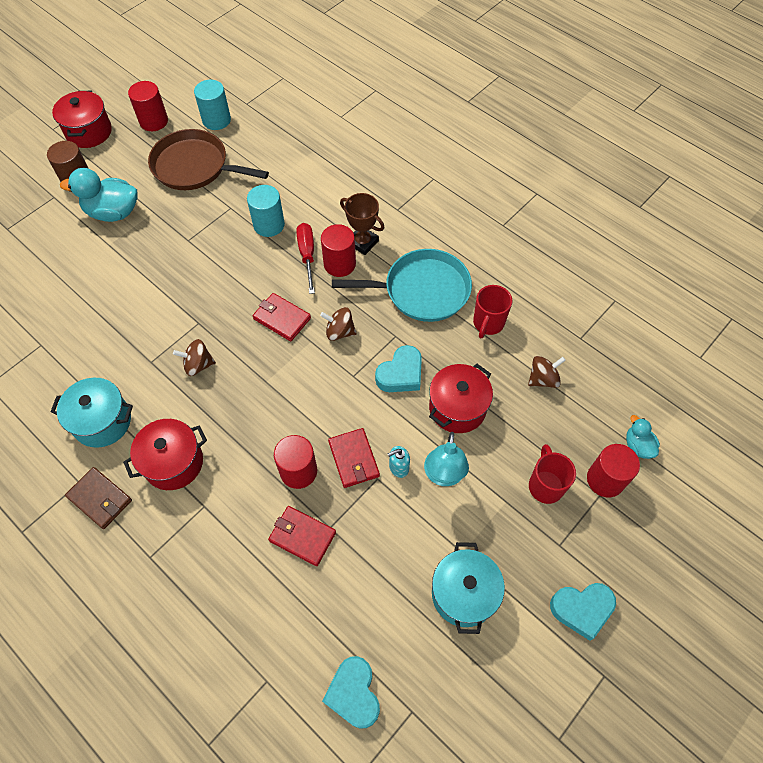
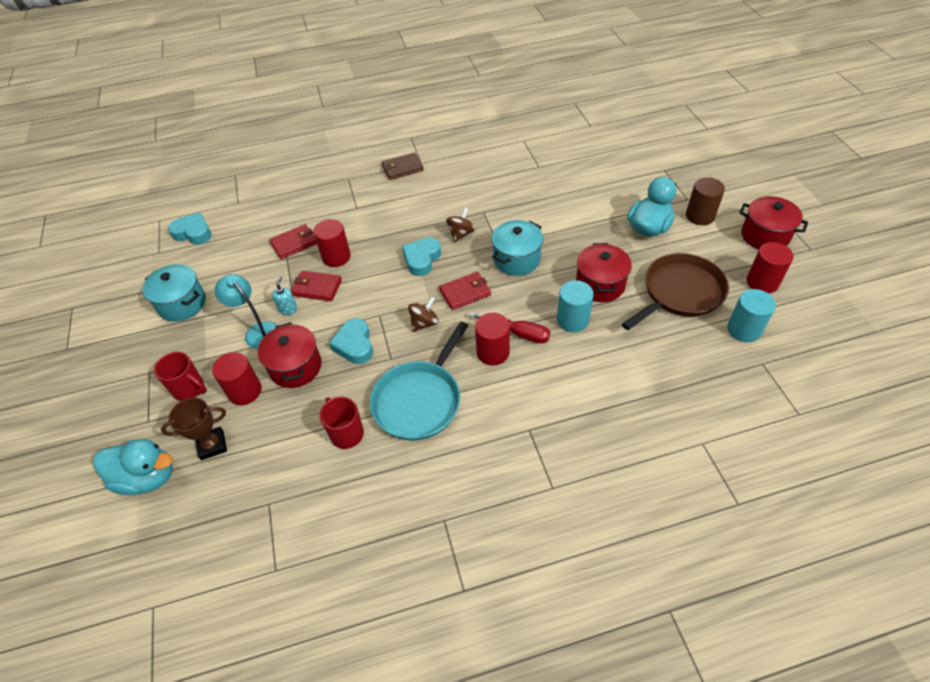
camera: 125 degrees right, 10 degrees down
turquoise pot [51,378,133,447] -> turquoise pot moved to [492,220,543,276]
red pot [123,419,207,490] -> red pot moved to [576,243,632,302]
brown trophy [340,193,385,255] -> brown trophy moved to [161,397,227,460]
brown spinning top [528,356,566,388] -> none
turquoise heart [550,583,616,641] -> turquoise heart moved to [402,237,441,276]
red cylinder [587,444,640,497] -> red cylinder moved to [212,352,262,405]
turquoise duck [626,415,660,459] -> turquoise duck [93,439,173,495], size x1.88

